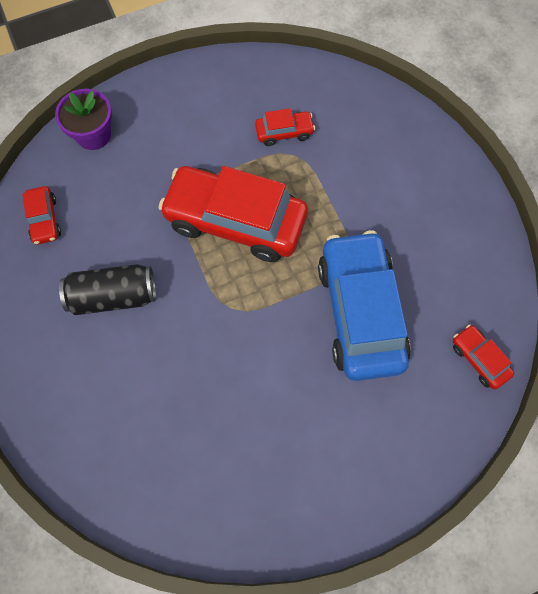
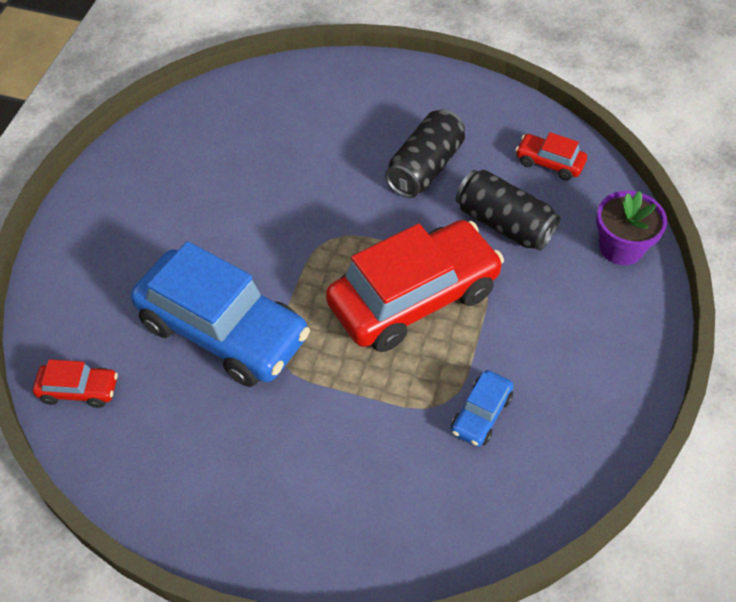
camera: 130 degrees right, 15 degrees down
red car [255,108,315,146] -> blue car [451,370,514,447]
none -> black can [456,170,560,251]

